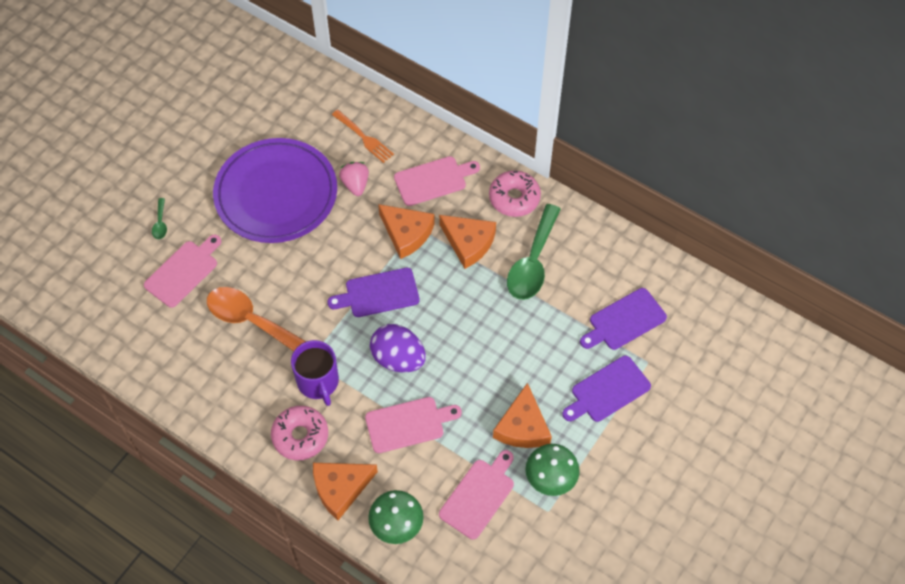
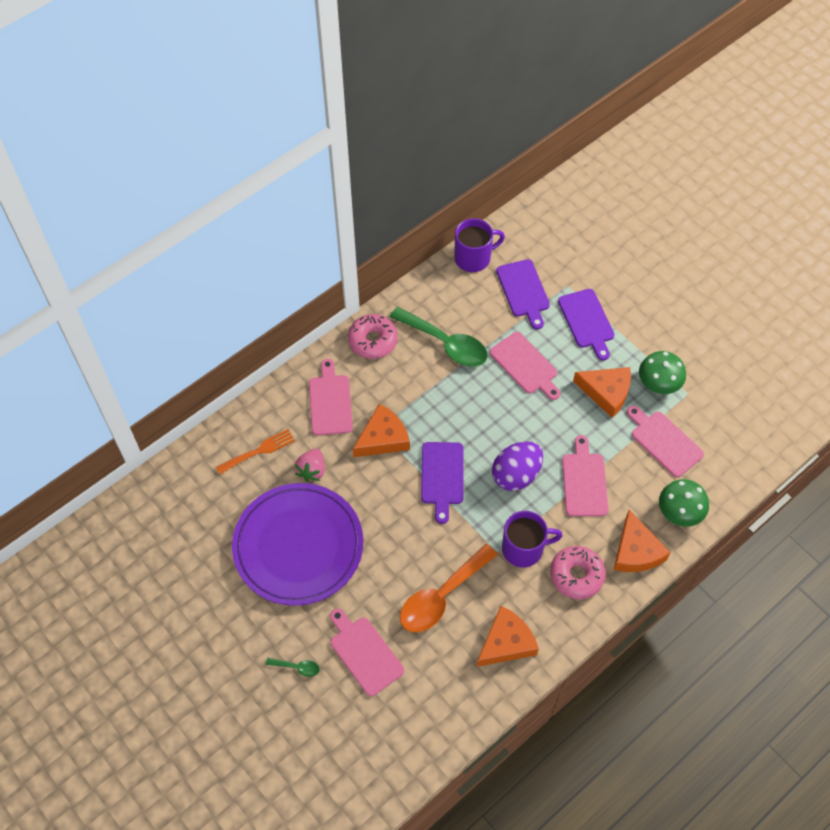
camera: 75 degrees left, 0 degrees up
pink strawberry [339,162,369,196] -> pink strawberry turned 75 degrees counterclockwise [295,449,325,482]
orange cheese [439,215,496,269] -> orange cheese moved to [477,606,539,667]
none -> purple mug [454,218,505,272]
none -> pink cutting board [490,332,561,400]

